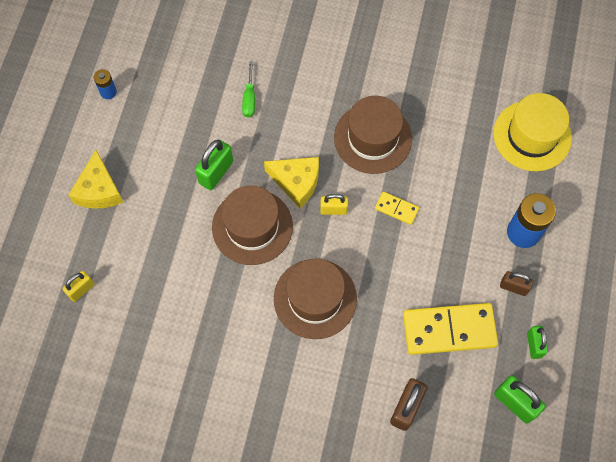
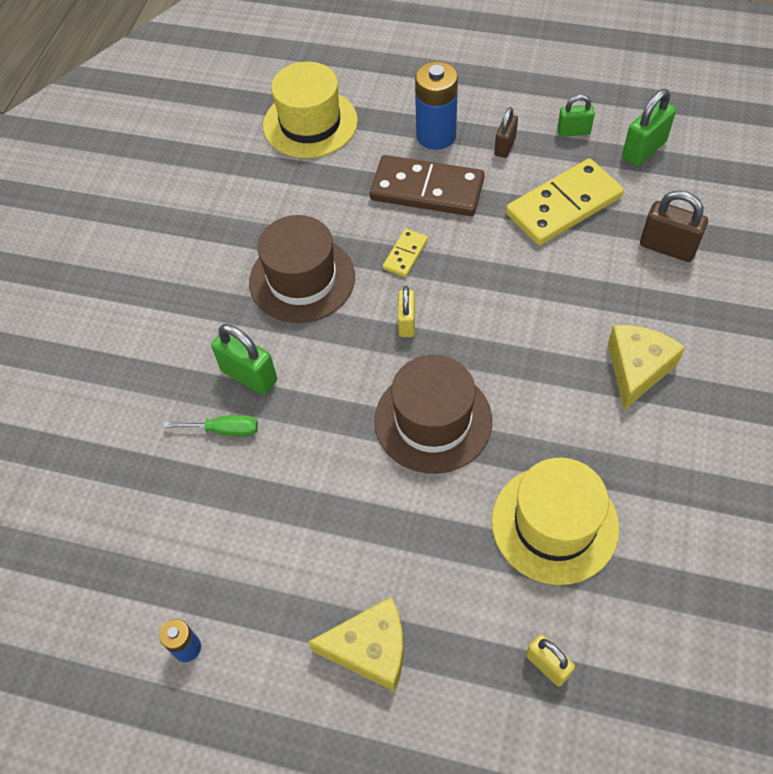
camera: 85 degrees left, 10 degrees down
green padlock [195,139,233,190] -> green padlock moved to [211,324,277,395]
yellow cheese [264,157,319,208] -> yellow cheese moved to [608,325,685,410]
brown hat [274,258,357,339] -> none
yellow domino [403,303,498,355] -> yellow domino turned 60 degrees clockwise [506,158,624,245]
none -> brown domino [369,155,485,216]
none -> yellow hat [492,458,619,585]

